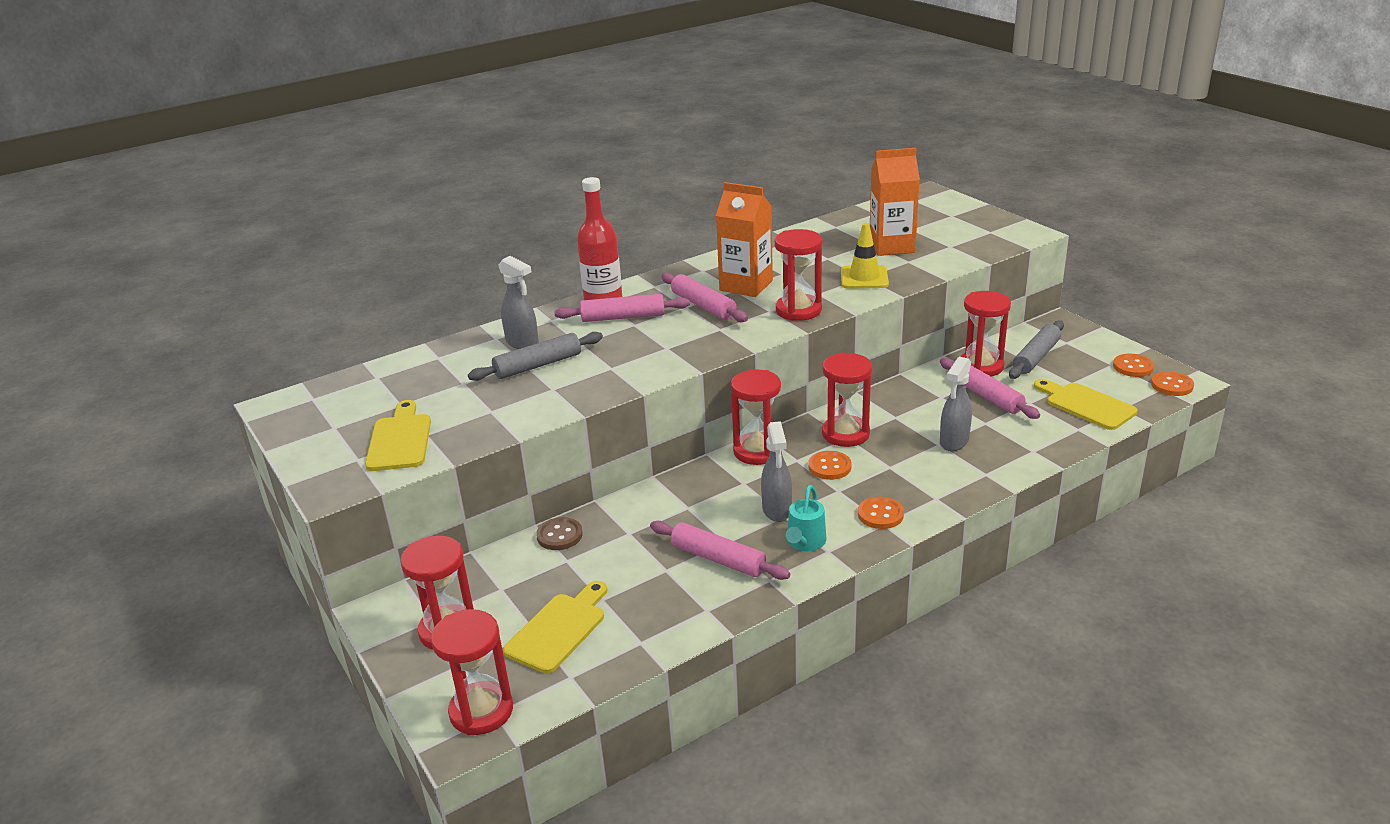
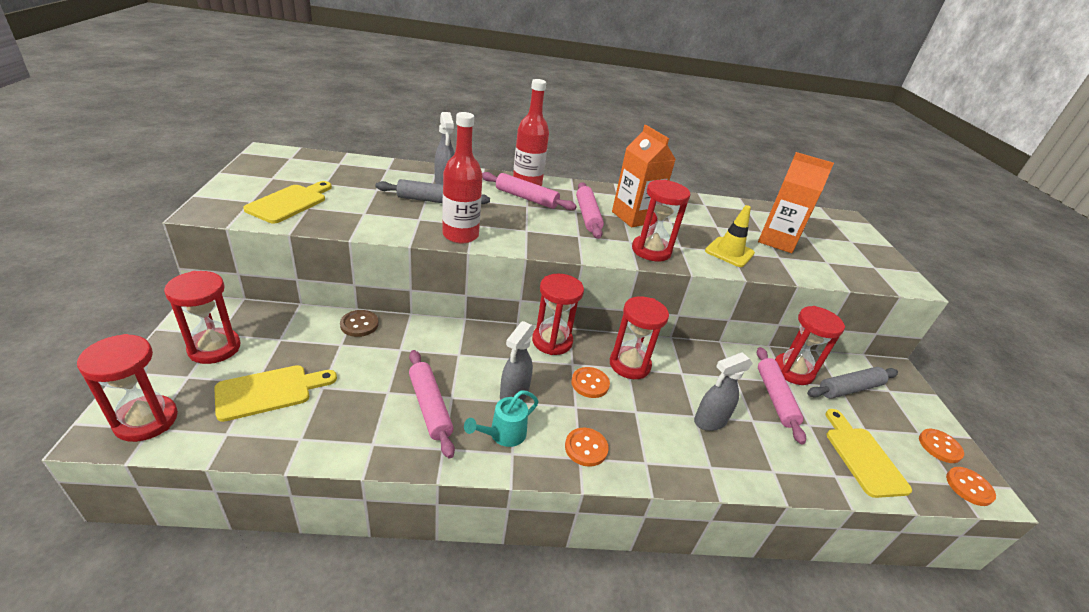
camera: 25 degrees right, 5 degrees up
none -> red bottle [442,112,483,243]

